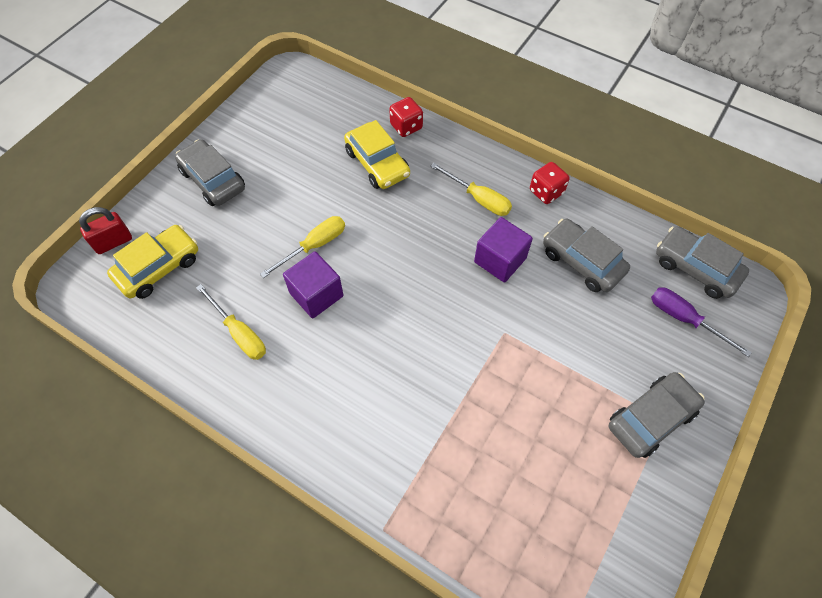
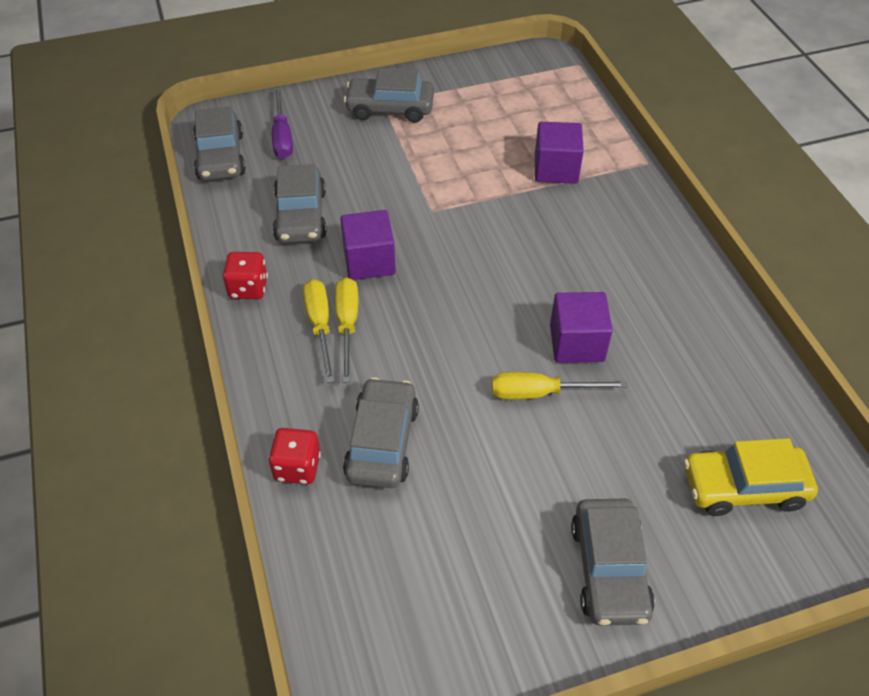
camera: 140 degrees left, 10 degrees down
red padlock [79,207,132,254] -> none
yellow screwdriver [196,284,266,360] -> yellow screwdriver moved to [335,277,358,383]
yellow car [344,120,410,189] -> grey car [343,377,419,488]
none -> purple cube [535,122,584,184]

